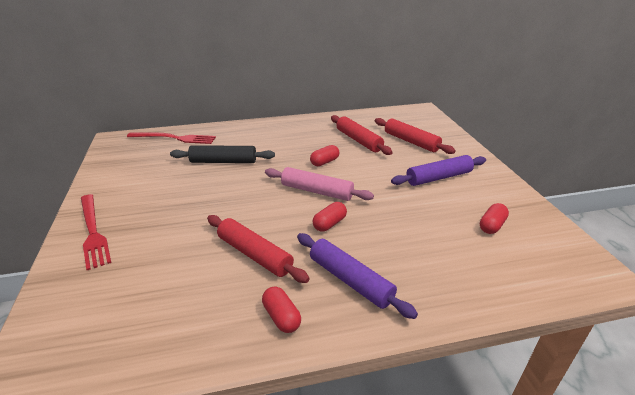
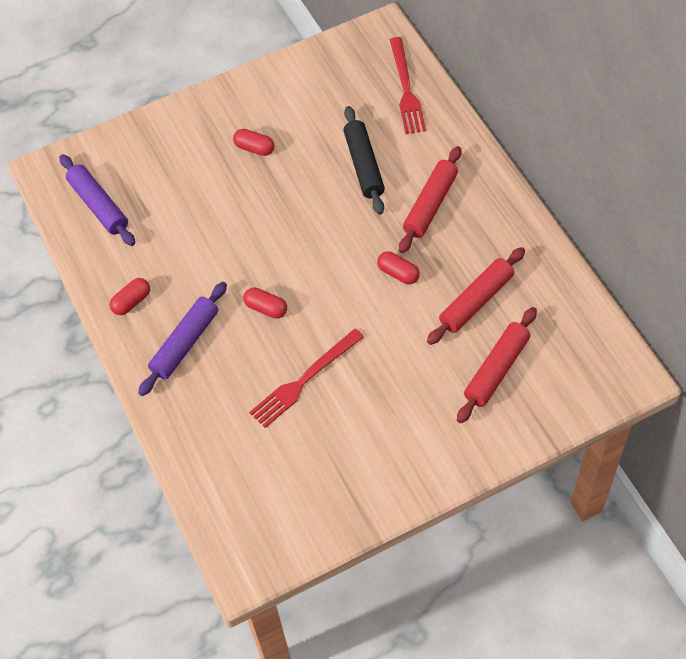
camera: 80 degrees right, 25 degrees up
red fork [81,194,111,270] -> red fork moved to [249,329,364,428]
red rolling pin [207,215,310,283] -> red rolling pin moved to [399,146,461,253]
pink rolling pin [265,167,374,201] -> none
purple rolling pin [391,155,486,186] -> purple rolling pin moved to [60,154,135,246]
red capsule [480,203,509,234] -> red capsule moved to [233,129,274,156]

